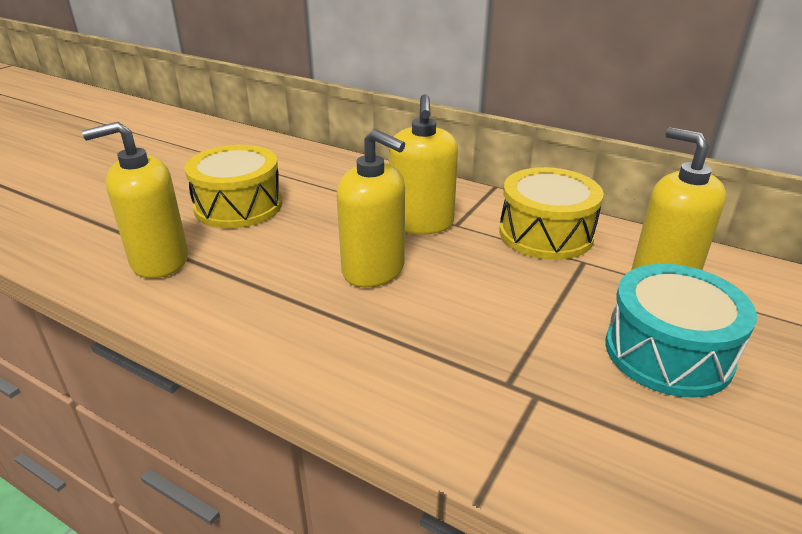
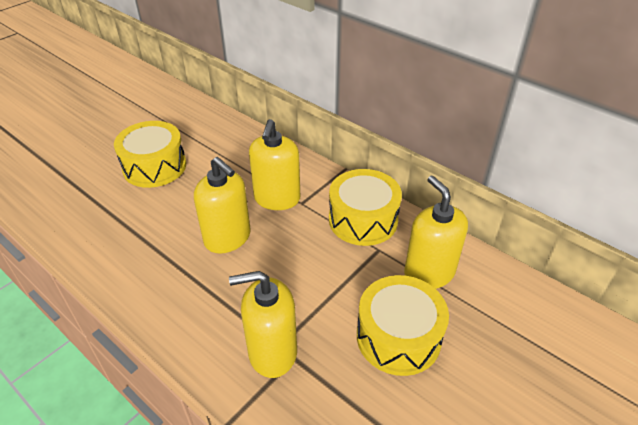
camera: 10 degrees right, 10 degrees up
yellow soap dispenser [82,122,188,279] -> yellow soap dispenser moved to [229,271,297,378]
turquoise drum [606,264,757,398] -> yellow drum [357,275,449,376]

